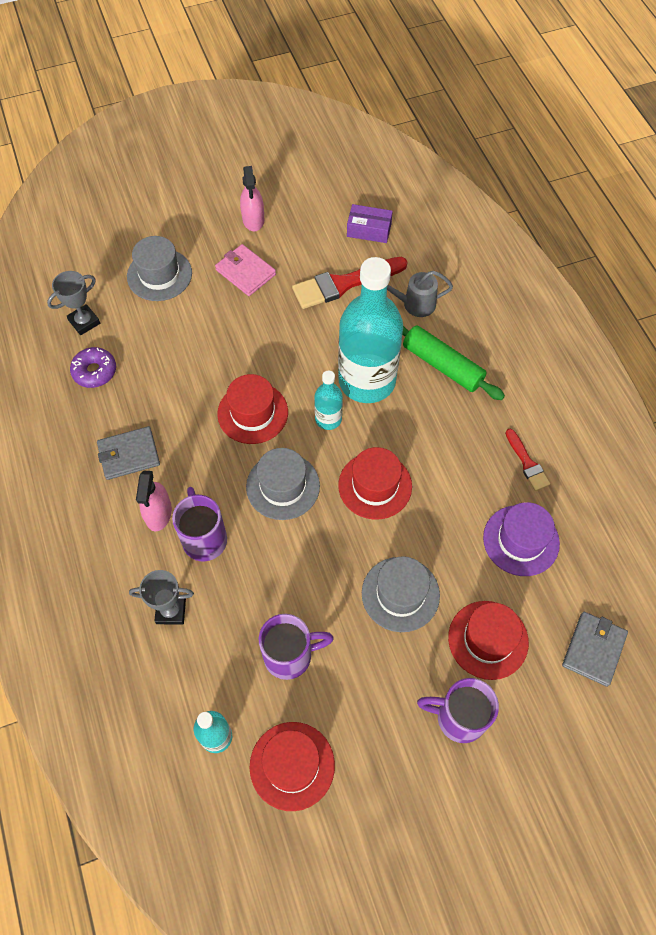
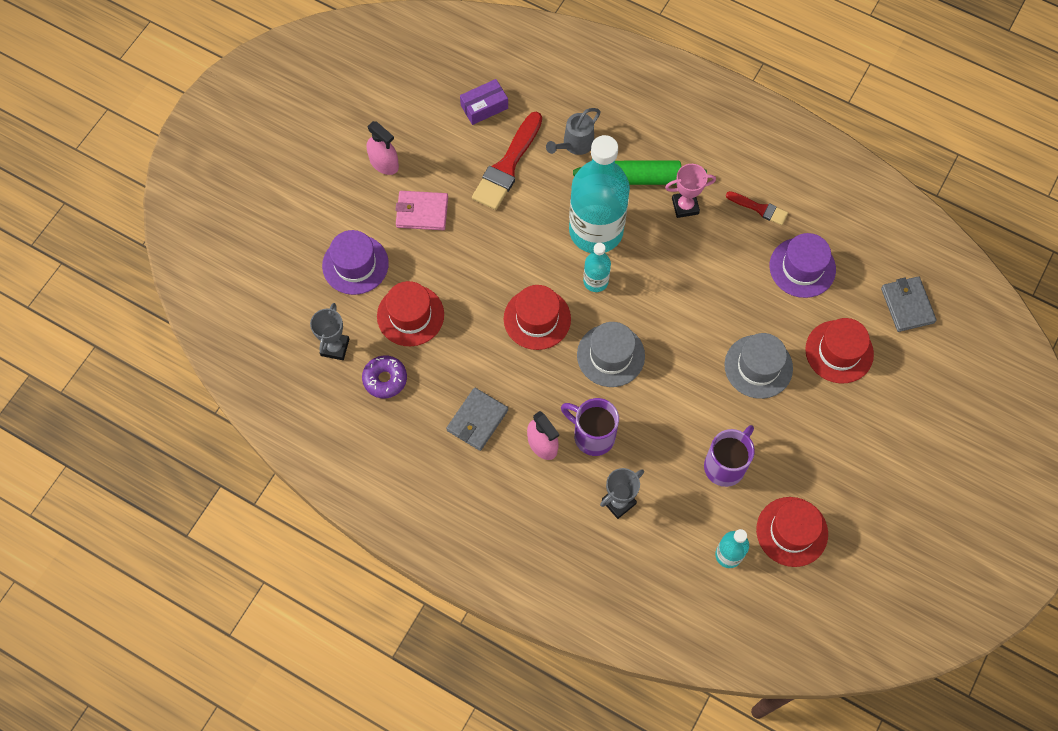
camera: 40 degrees left, 5 degrees up
grey hat [127,236,192,301] -> purple hat [322,230,389,295]
red hat [338,447,412,520] -> red hat moved to [377,281,444,346]
purple mug [417,678,499,743] -> none
none -> pink trophy [665,164,716,218]

